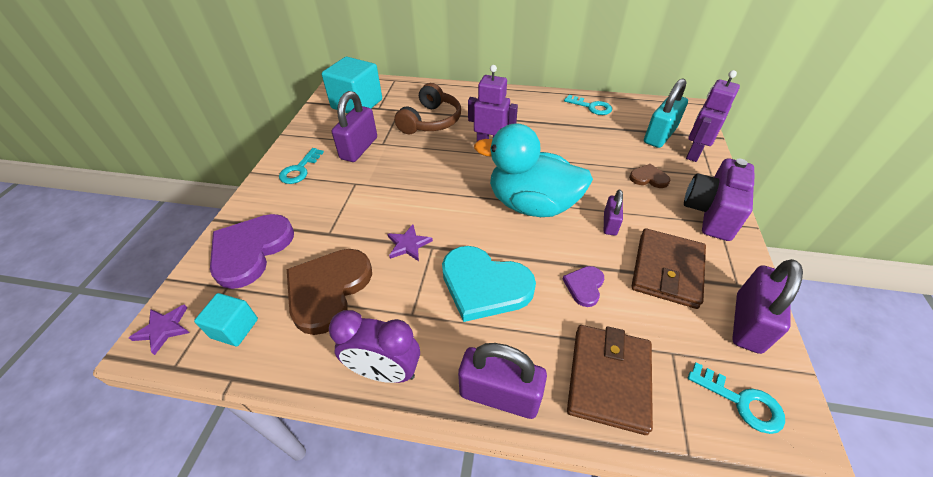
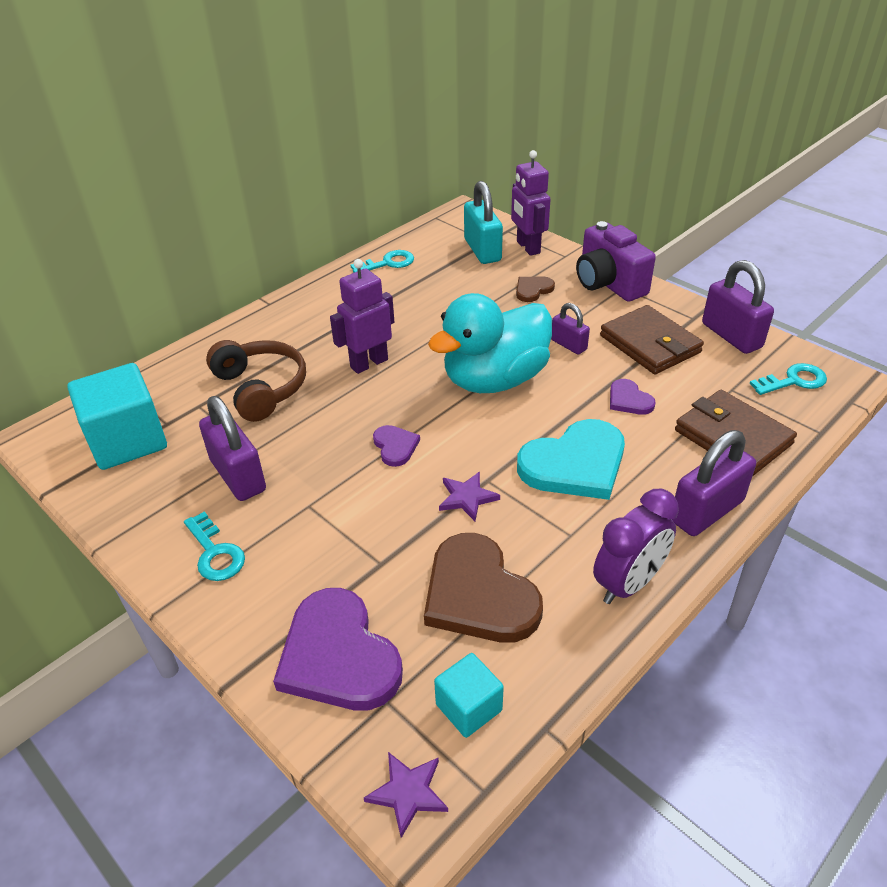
camera: 55 degrees left, 5 degrees down
none -> purple heart [373,425,420,467]

